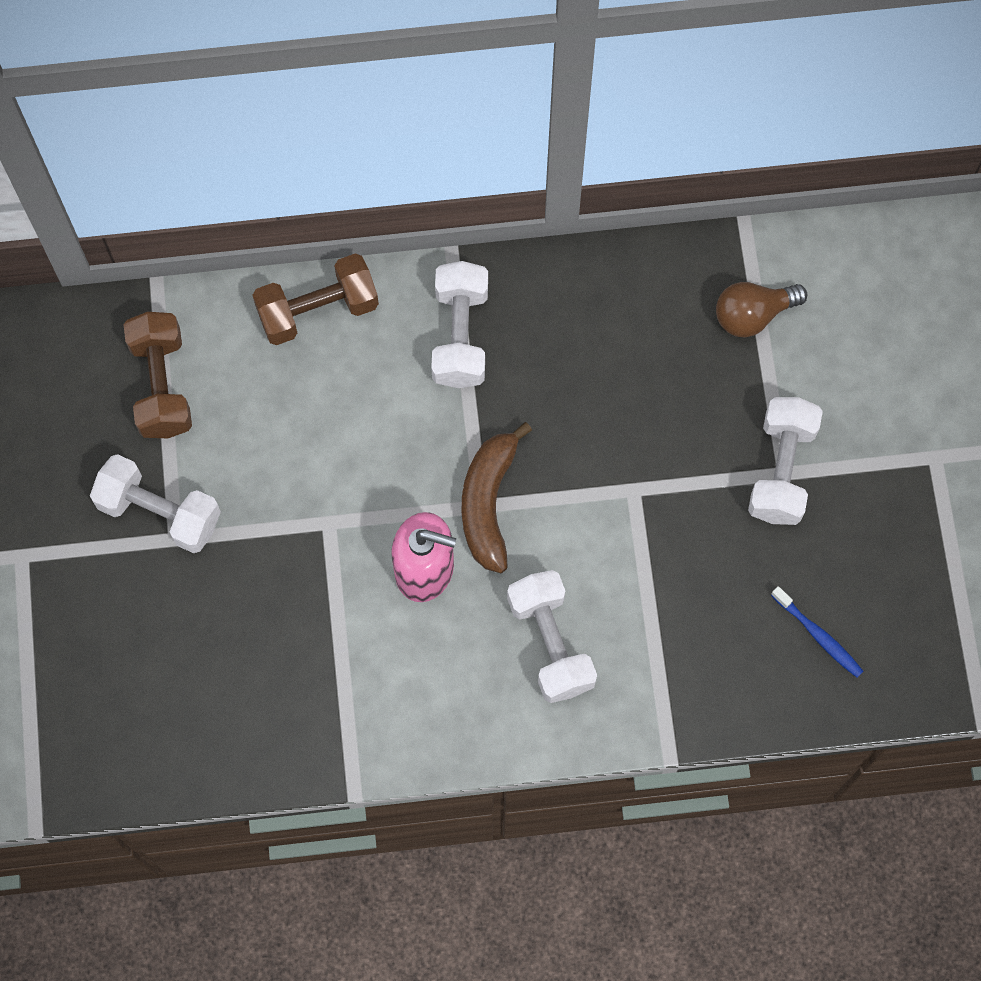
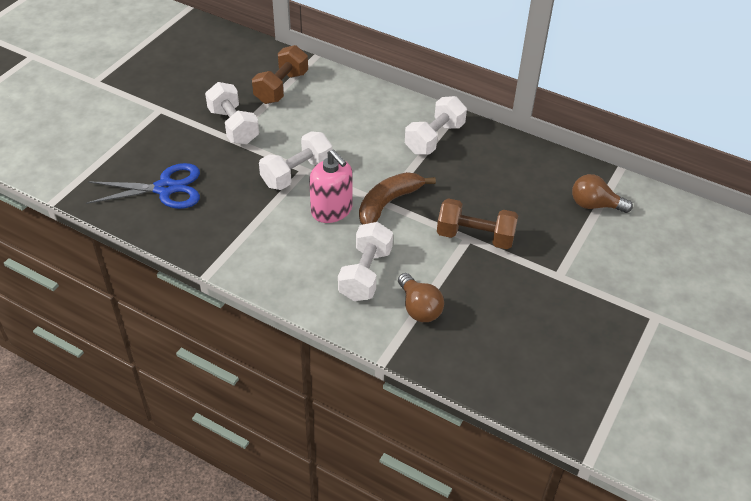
camera: 35 degrees right, 25 degrees down
brown dumbbell [253,253,379,345] -> brown dumbbell moved to [437,198,518,249]
white dumbbell [748,397,823,525] -> white dumbbell moved to [259,131,332,190]
blue toothbrush [771,586,864,678] -> none
none -> blue scissors [86,163,200,209]
none -> brown light bulb [398,273,444,322]

